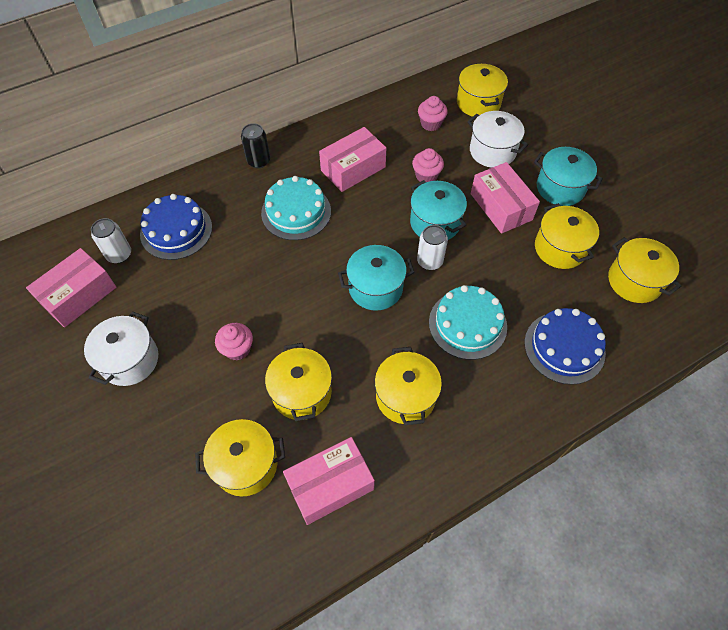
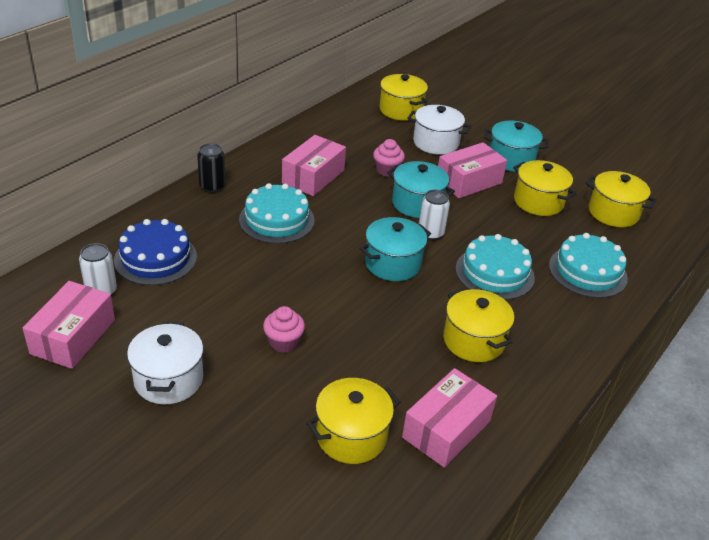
camera: 25 degrees left, 20 degrees down
yellow pot [265,343,332,421] -> none
pink cupcake [418,96,448,131] -> none
pink box [471,162,540,234] -> pink box turned 75 degrees counterclockwise [438,142,507,198]
blue cake [524,308,606,385] -> turquoise cake [549,233,628,298]

